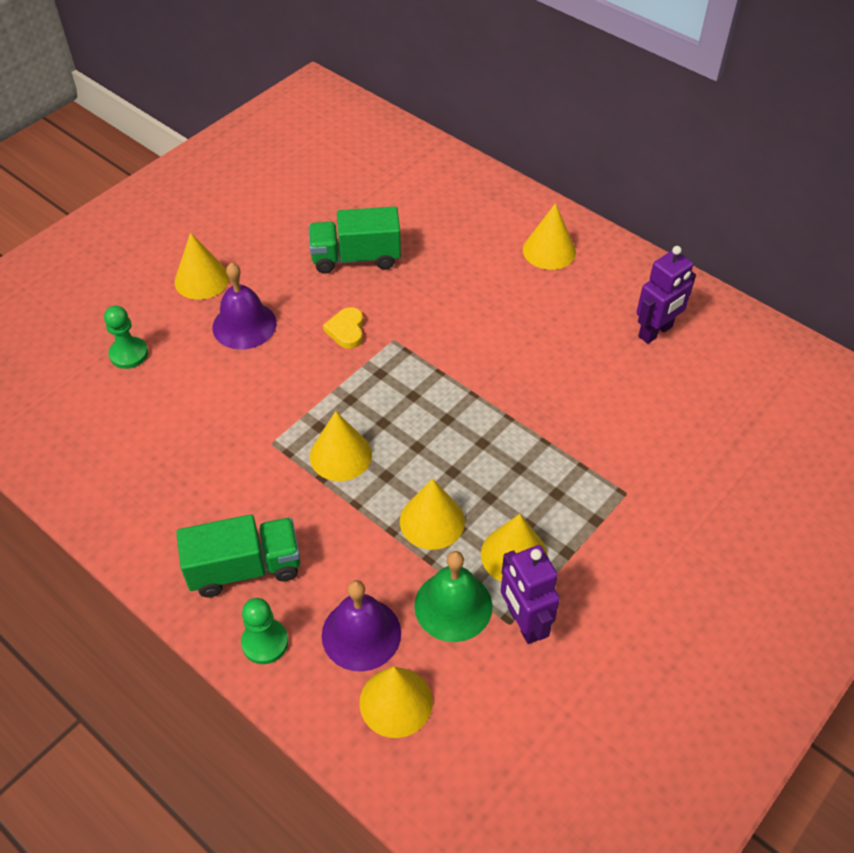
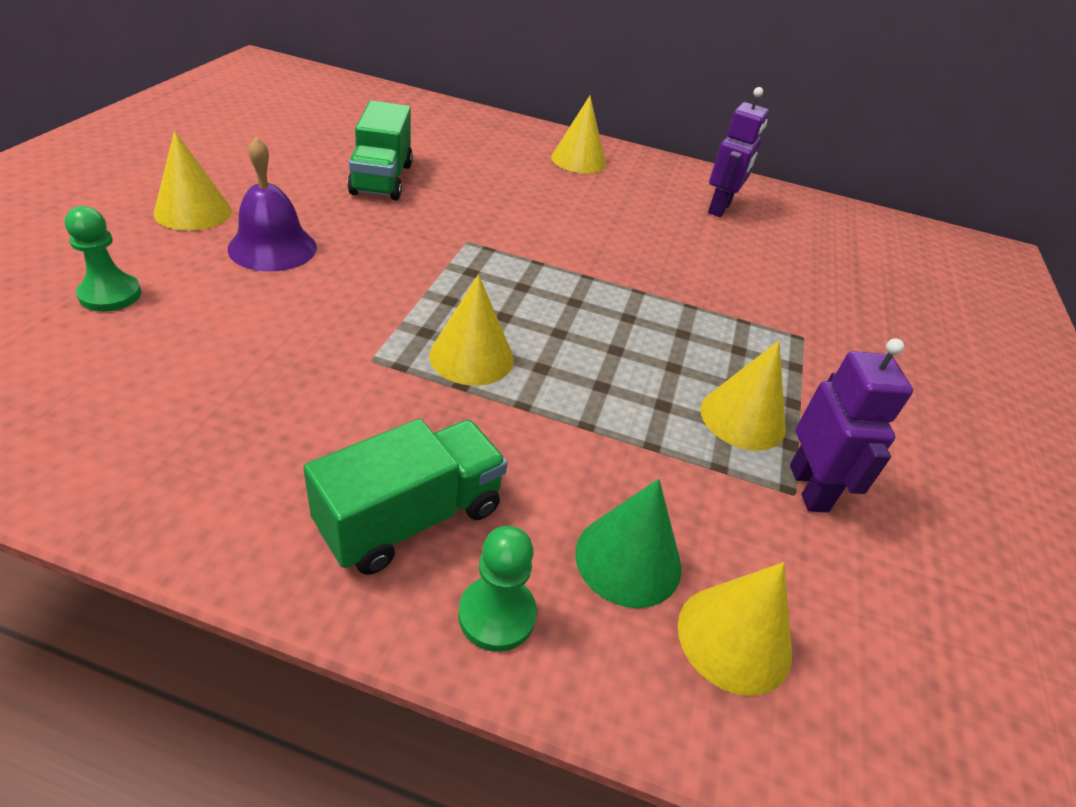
camera: 30 degrees left, 10 degrees down
green truck [309,206,401,274] -> green truck turned 60 degrees counterclockwise [347,100,413,201]
purple bell [322,580,401,672] -> green cone [575,479,682,608]
yellow heart [323,307,363,349] -> none
yellow cone [400,479,465,550] -> none
green bell [414,551,493,642] -> none
purple robot [501,545,560,644] -> purple robot turned 135 degrees counterclockwise [790,339,913,512]

